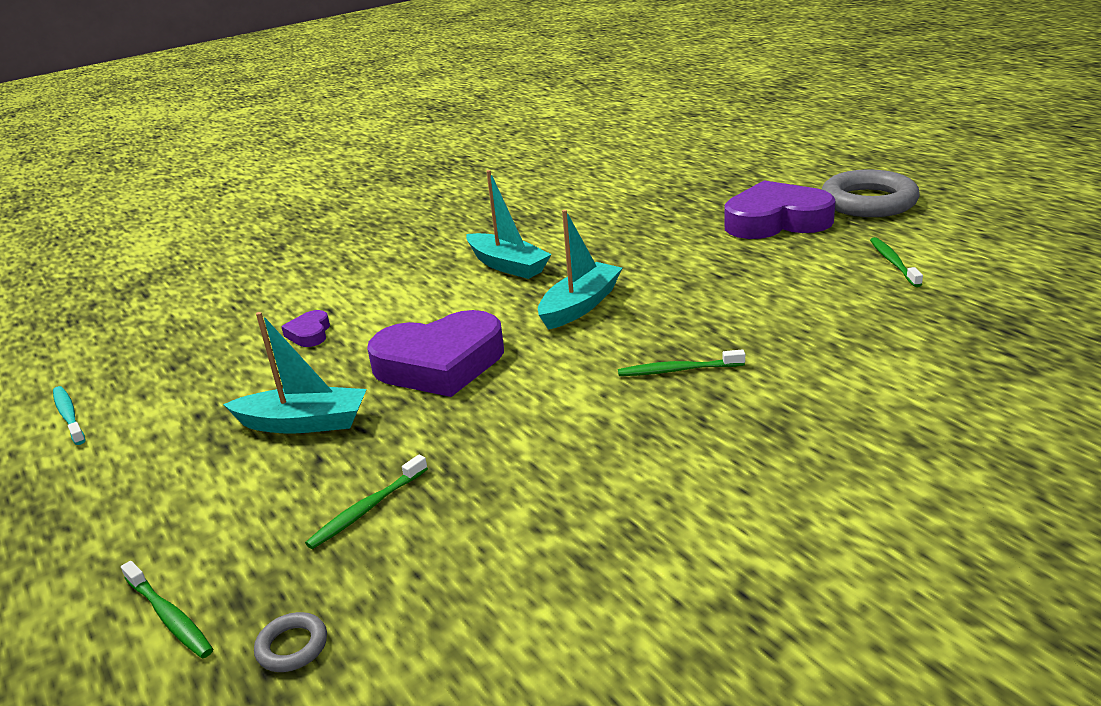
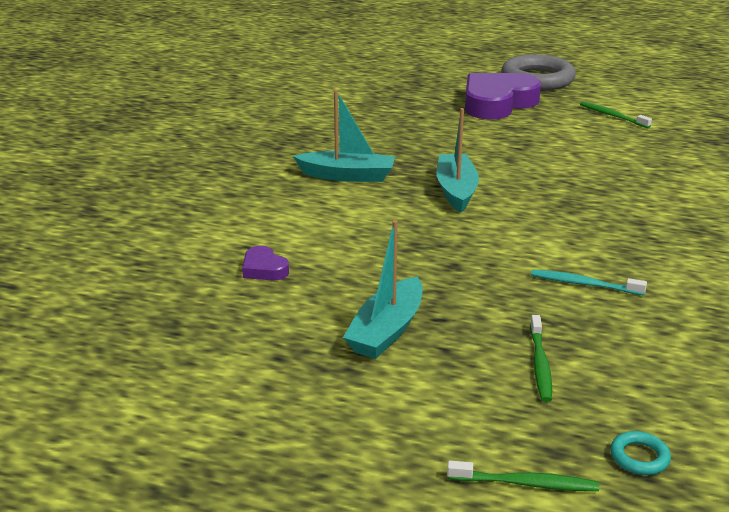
camera: 40 degrees left, 0 degrees up
turquoise toothbrush [53,386,85,445] -> turquoise toothbrush moved to [531,270,647,295]
turquoise boat [223,312,367,434] -> turquoise boat turned 150 degrees clockwise [343,220,423,359]
grey ring [254,612,327,672] -> turquoise ring [610,431,671,475]
purple heart [367,310,504,397] -> none
green toothbrush [618,349,745,376] -> none

